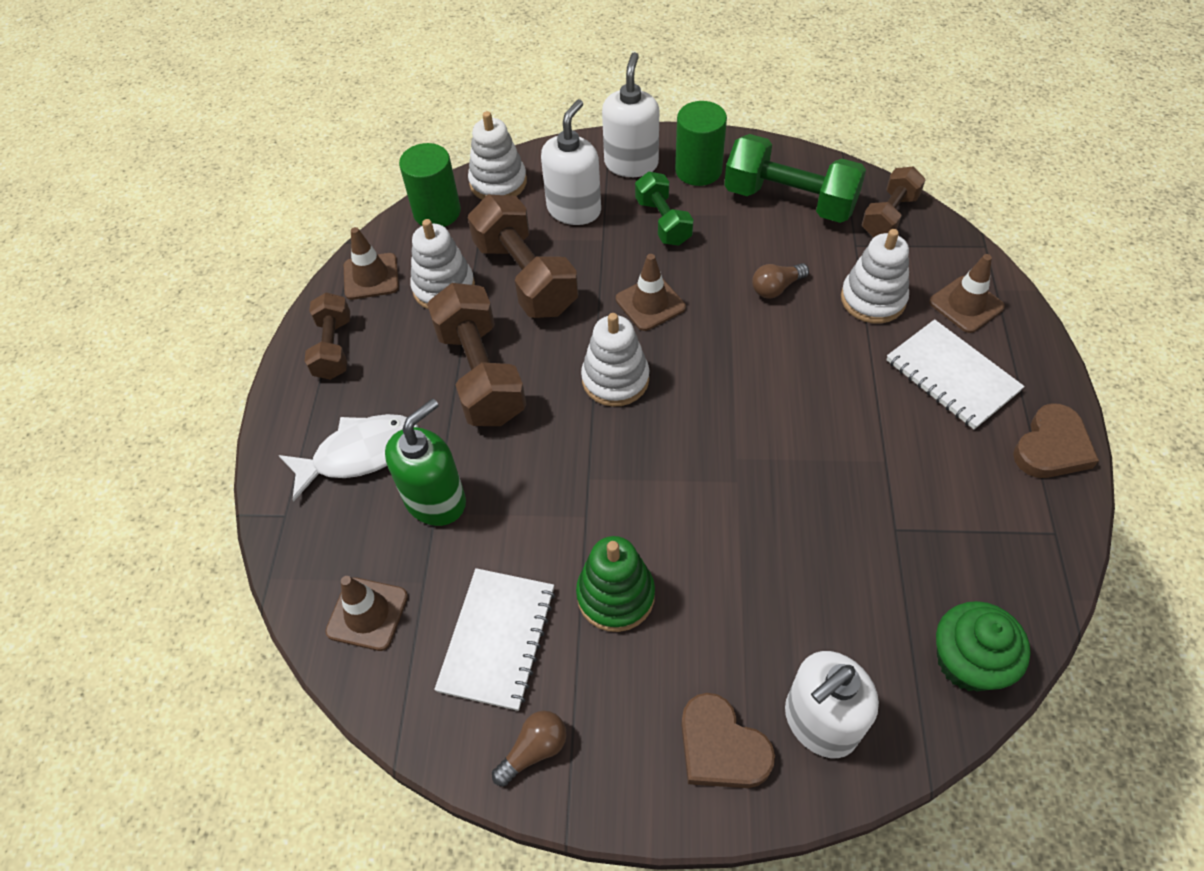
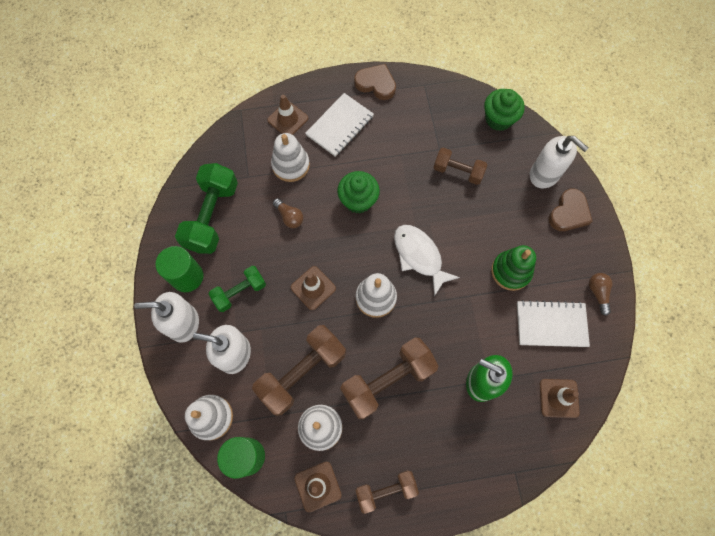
camera: 105 degrees left, 15 degrees up
white fish [279,414,418,502] -> white fish moved to [394,225,460,296]
brown light bulb [492,711,566,786] -> brown light bulb turned 45 degrees clockwise [589,273,613,316]
brown dumbbell [862,167,926,238] -> brown dumbbell moved to [433,147,487,185]
none -> green cupcake [337,171,380,213]

